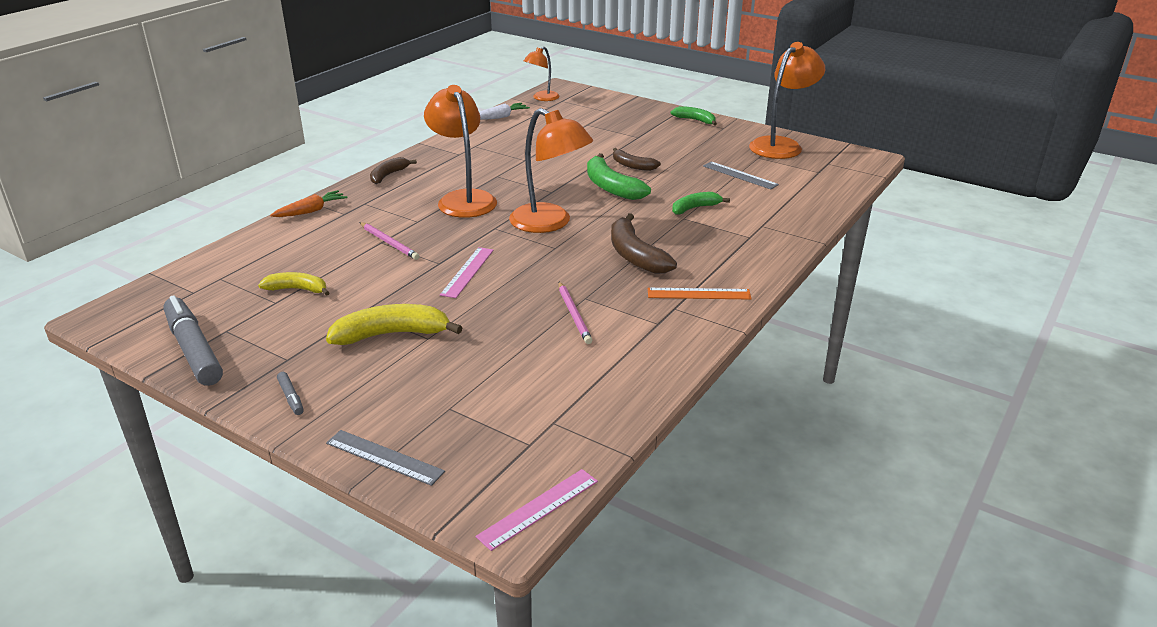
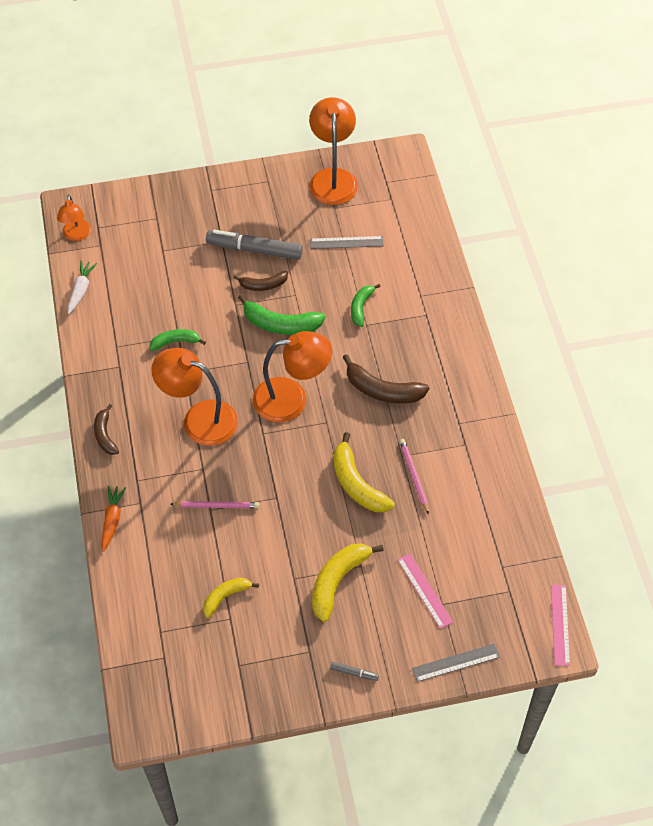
camera: 45 degrees left, 25 degrees up
grey marker [164,295,223,386] -> grey marker moved to [206,230,303,260]
pink ruler [440,247,494,298] -> pink ruler moved to [397,554,453,629]
pink pencil [558,282,592,344] -> pink pencil turned 135 degrees counterclockwise [399,439,429,514]
orange ruler [648,288,751,300] -> none
green banana [671,106,717,126] -> green banana moved to [149,329,206,351]
none -> yellow banana [333,432,395,512]

